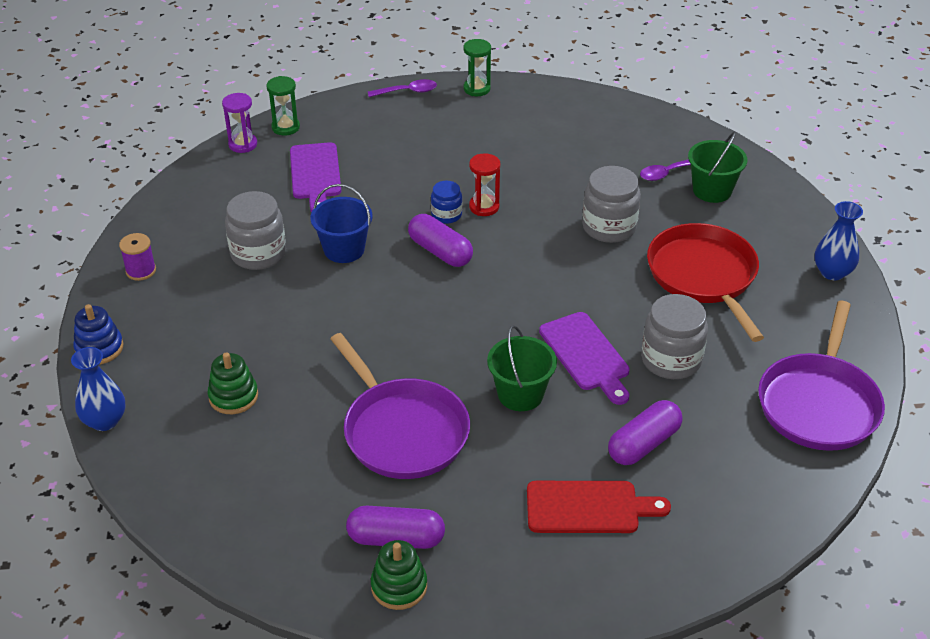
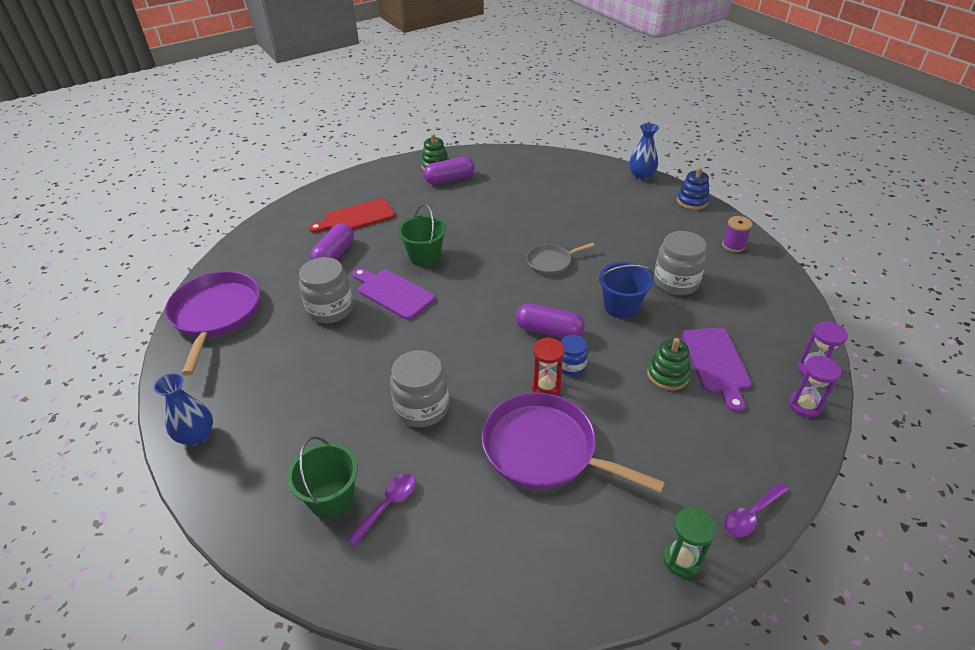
camera: 155 degrees right, 0 degrees up
green stacking toy [208,352,258,414] -> green stacking toy moved to [647,338,691,390]
green hourglass [266,76,300,135] -> purple hourglass [789,356,841,418]
purple cutting board [290,142,341,212] -> purple cutting board turned 150 degrees counterclockwise [682,328,752,412]
purple pan [330,333,470,479] -> purple pan moved to [482,392,665,493]
red pan [647,223,764,342] -> none
none -> grey pan [526,243,595,275]

